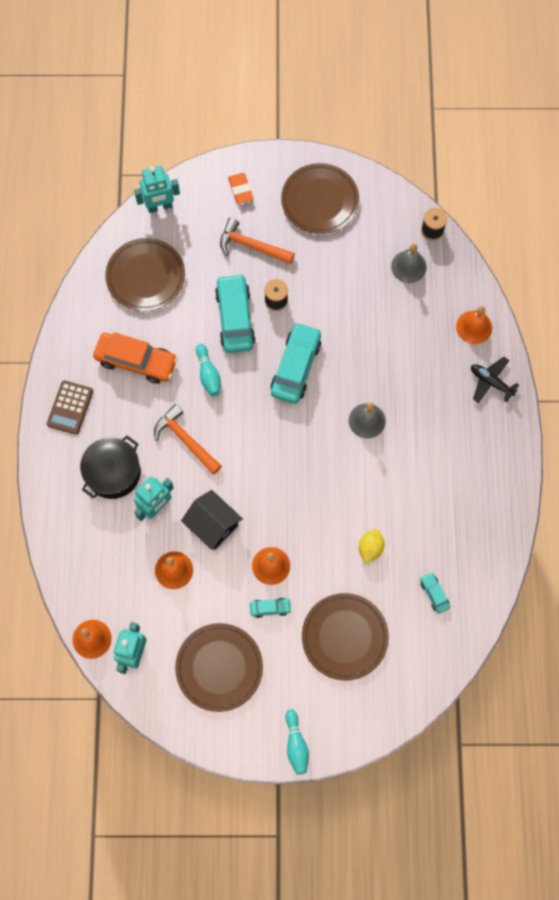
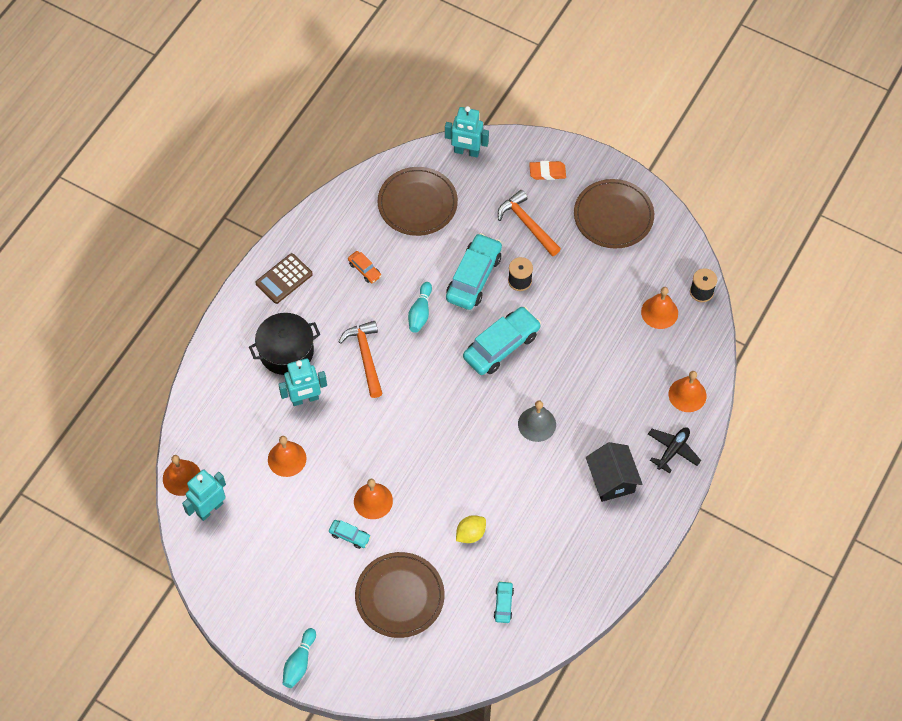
camera: 30 degrees right, 10 degrees down
orange car [93,332,178,384] -> orange car [348,251,381,283], size x0.47
brown plate [175,623,263,712] -> none
black house [181,490,243,550] -> black house moved to [586,442,642,502]
orange eraser [228,173,253,204] -> orange eraser turned 75 degrees clockwise [529,161,566,180]
grey bell [391,244,427,283] -> orange bell [641,287,678,329]
black plane [471,357,519,403] -> black plane turned 60 degrees clockwise [648,427,701,473]

